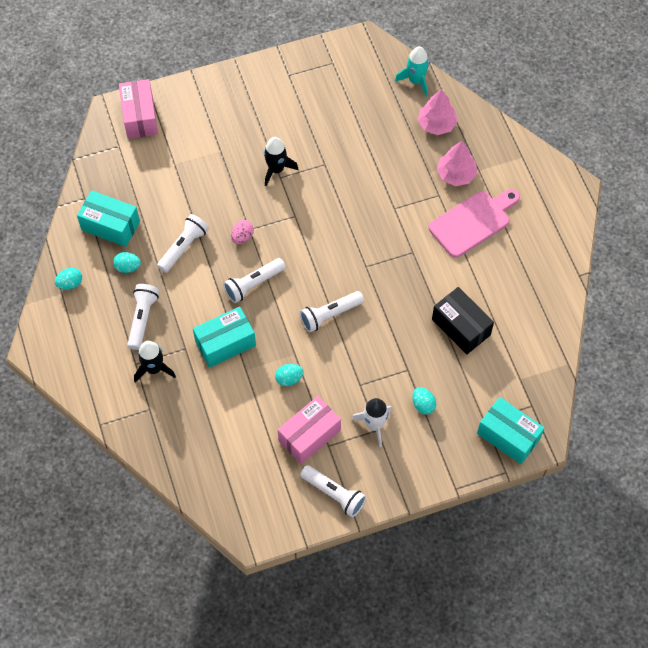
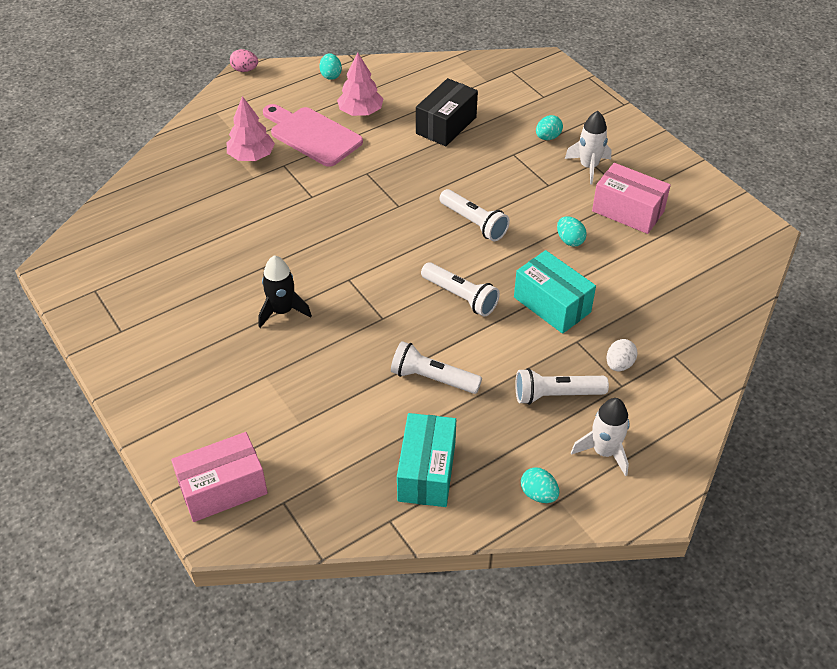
camera: 105 degrees left, 15 degrees down
turquoise egg [113,252,141,273] -> turquoise egg moved to [319,53,342,80]
black rocket [134,341,176,383] -> white egg [607,339,638,371]
pink egg [231,220,254,244] -> pink egg moved to [230,49,258,72]
white flashlight [300,465,366,517] -> none
turquoise rocket [395,46,429,97] -> none
pink tree [418,89,458,135] -> pink tree moved to [337,53,383,116]
turquoise box [477,397,545,464] -> none
none -> white rocket [571,398,630,476]

